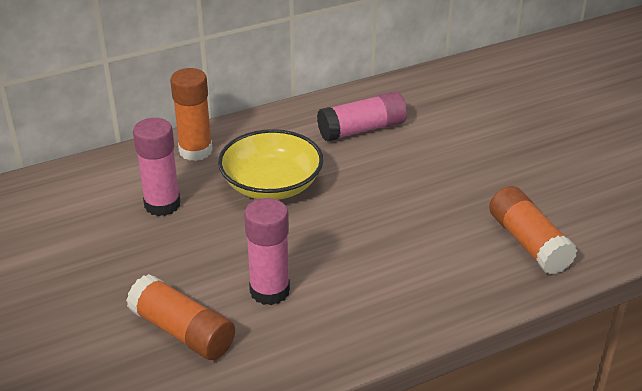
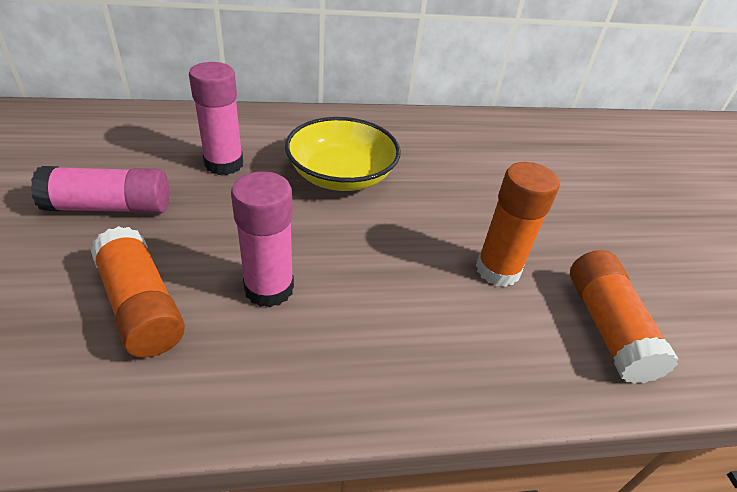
camera: 15 degrees right, 5 degrees up
orange glue stick [170,68,213,161] -> orange glue stick moved to [476,162,560,287]
pink glue stick [317,91,407,142] -> pink glue stick moved to [31,166,169,214]

